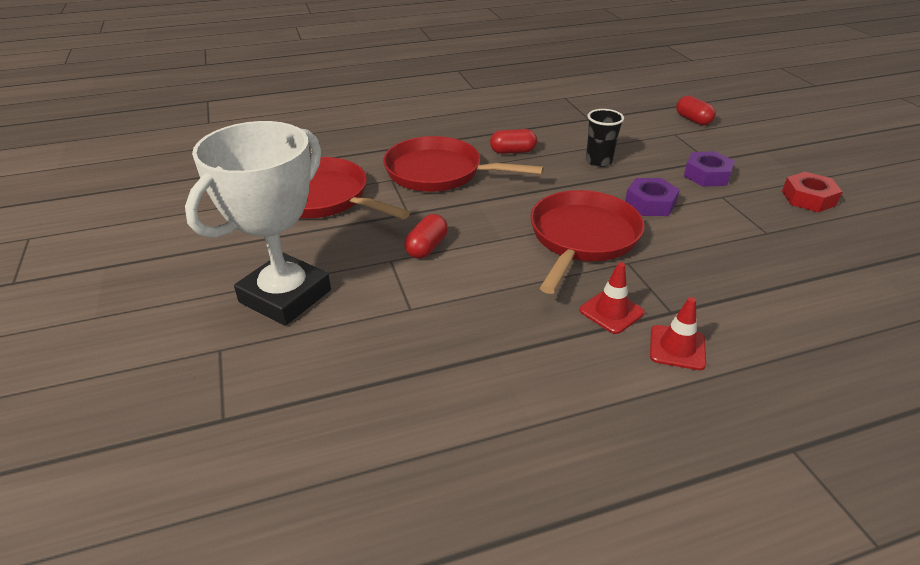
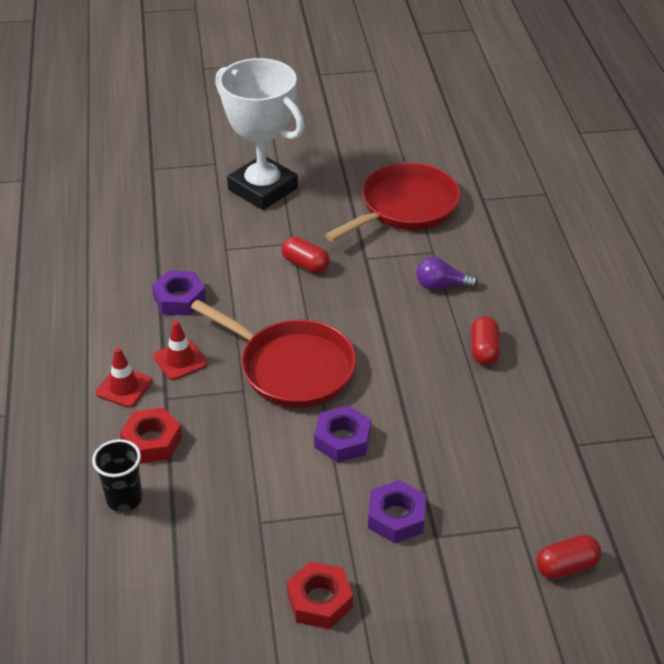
camera: 100 degrees right, 5 degrees up
red pan [383,136,544,192] -> purple light bulb [416,257,478,290]
black cup [586,109,624,167] -> black cup moved to [92,439,142,512]
none -> red nut [120,408,182,463]
none -> purple nut [152,271,206,316]

